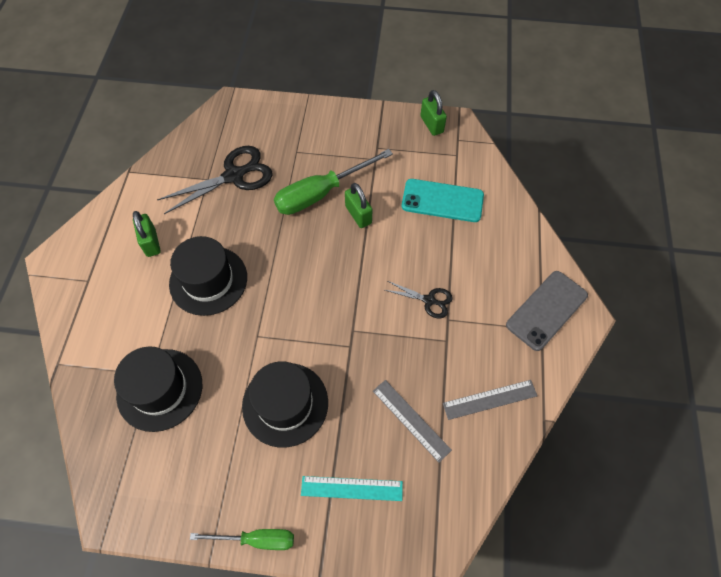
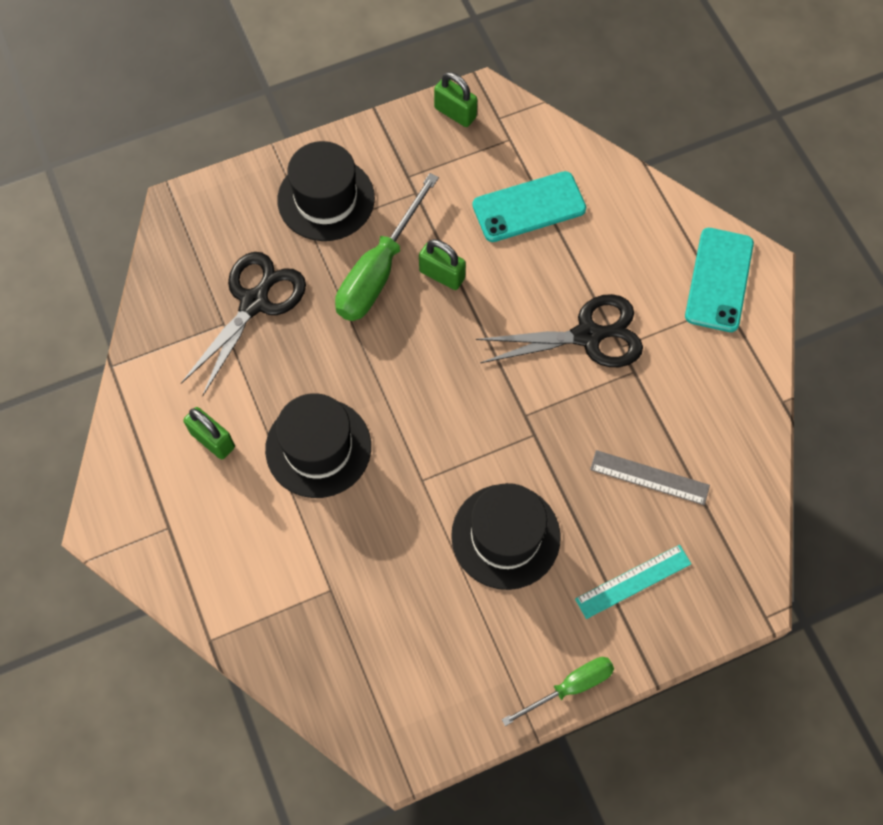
camera: 30 degrees left, 5 degrees up
black hat [114,346,202,432] -> black hat moved to [277,141,375,241]
black scissors [385,281,453,319] -> black scissors [476,294,643,367], size x1.85
grey ruler [443,380,537,420] -> none
grey phone [506,271,588,351] -> turquoise phone [685,228,754,332]

